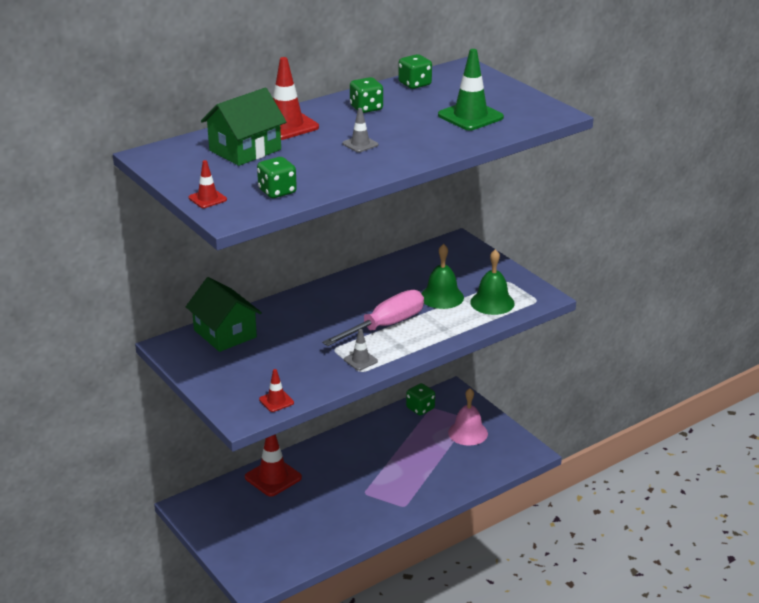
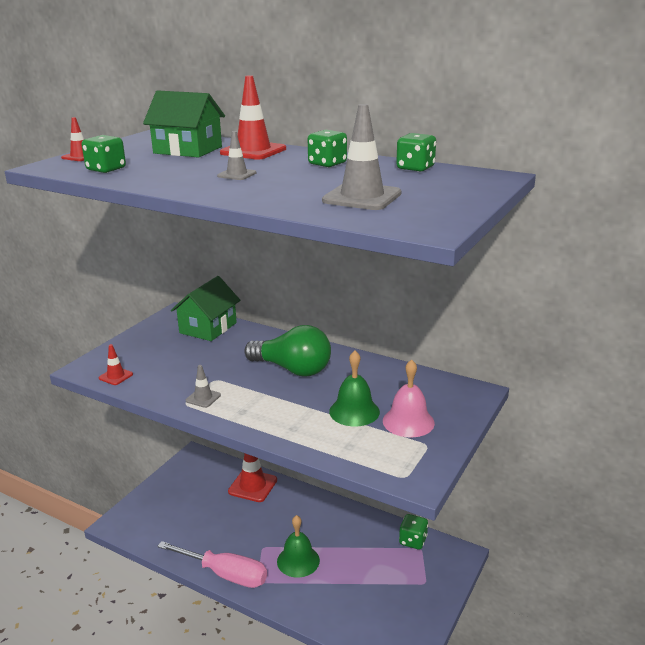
camera: 65 degrees right, 5 degrees down
pink screwdriver [322,290,424,346] -> pink screwdriver moved to [157,541,267,588]
green traffic cone [438,49,504,131] -> grey traffic cone [322,104,402,210]
pink bell [448,388,488,446] -> pink bell moved to [383,359,435,438]
green bell [470,249,515,315] -> green bell moved to [277,515,320,578]
none -> green light bulb [244,325,331,377]

